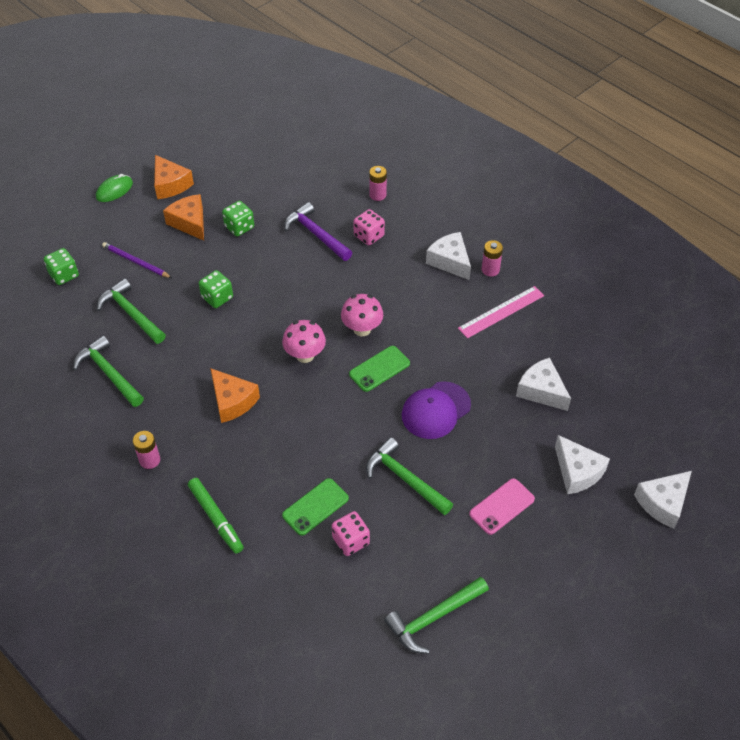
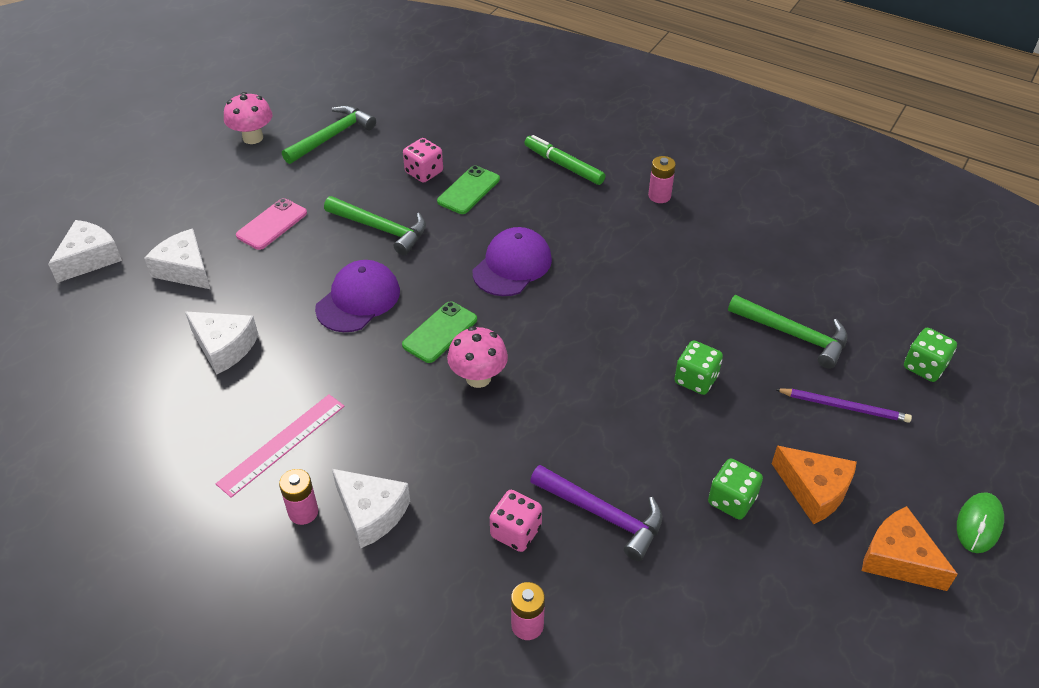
camera: 165 degrees right, 5 degrees down
green hammer [73,336,144,407] -> none
orange cheese [210,368,260,423] -> none
pink mushroom [282,320,326,363] -> pink mushroom moved to [224,92,272,144]
none -> purple cap [473,227,552,296]

